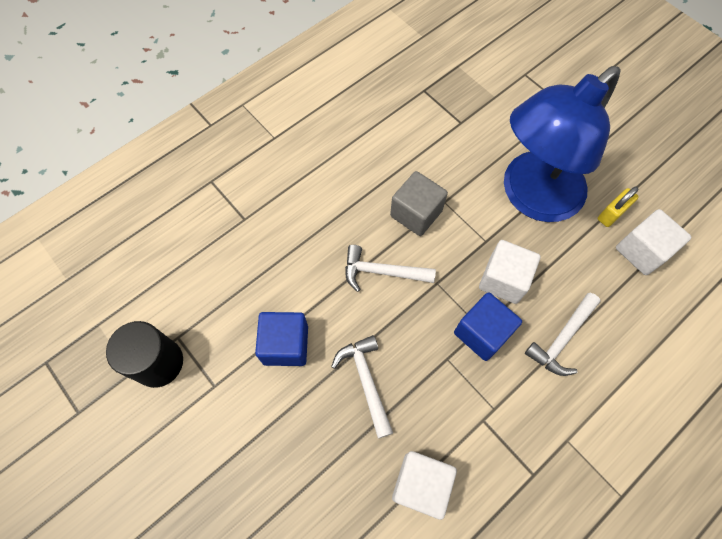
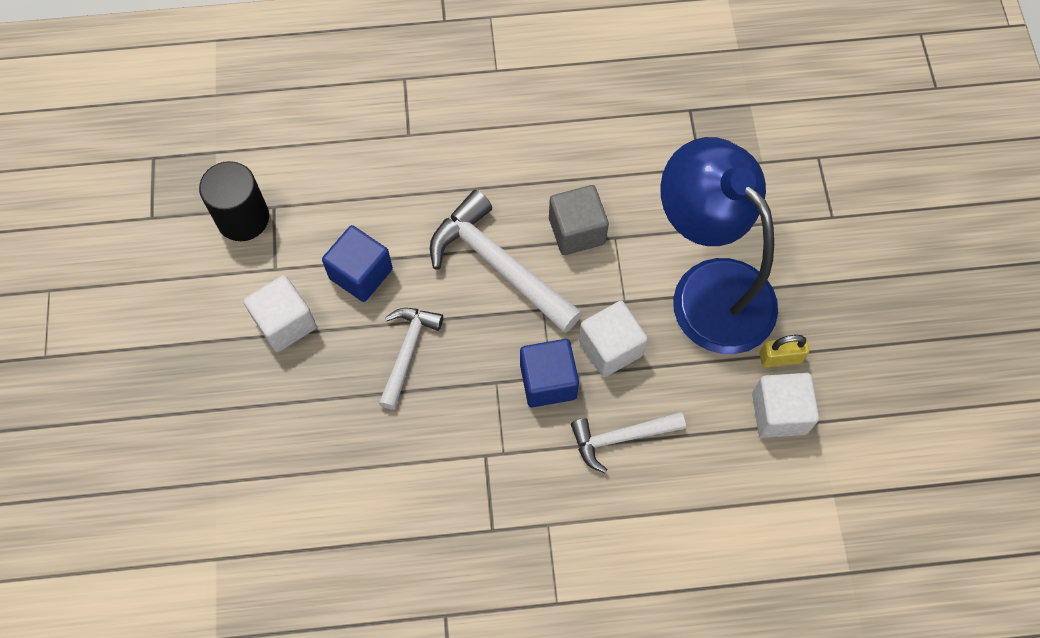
camera: 35 degrees right, 0 degrees up
white hammer [345,245,436,292] -> white hammer [430,190,582,333], size x1.65
white cube [392,451,457,520] -> white cube moved to [243,275,317,352]
blue lamp [504,66,621,222] -> blue lamp turned 60 degrees clockwise [660,137,778,354]

